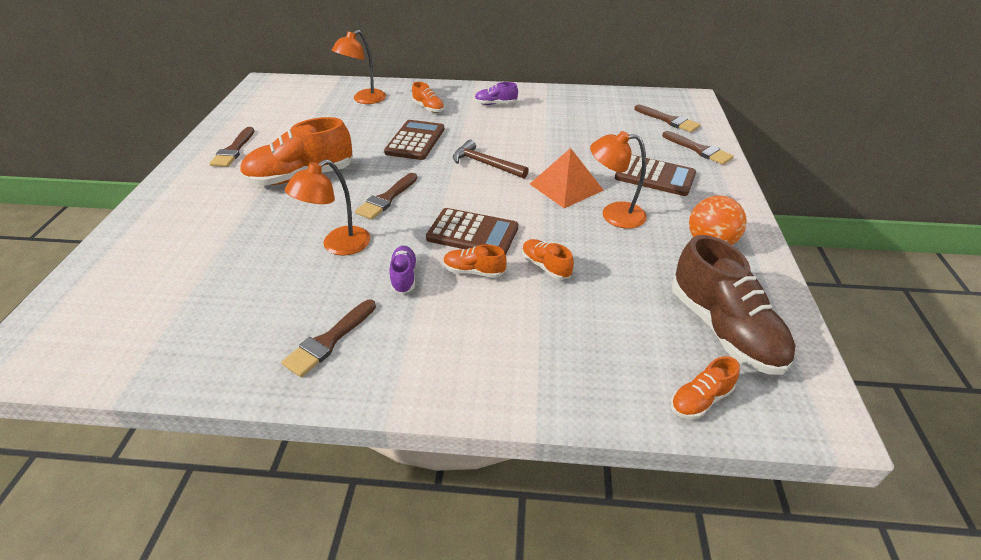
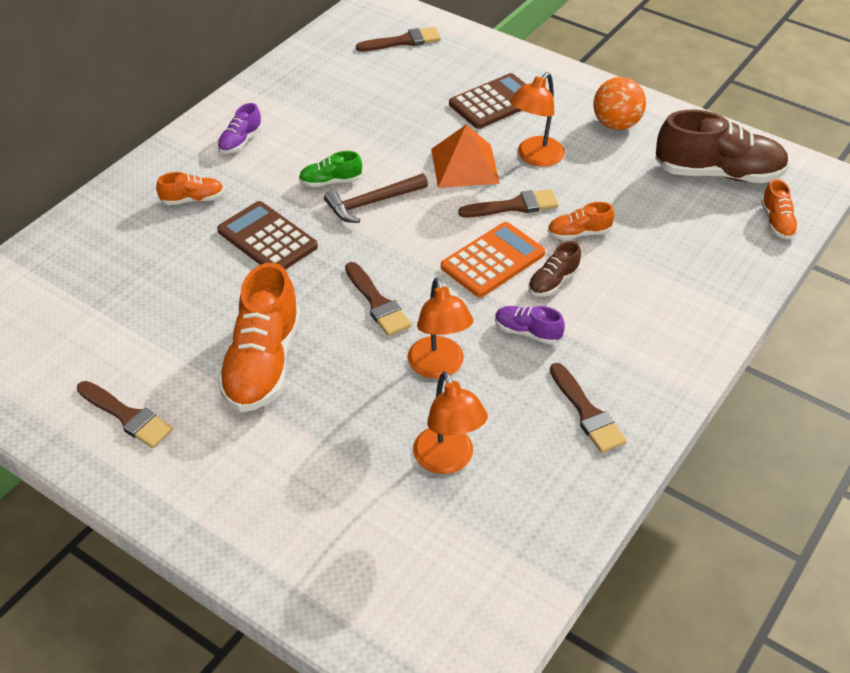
camera: 60 degrees left, 5 degrees up
orange lamp [332,30,386,104] -> orange lamp moved to [413,371,488,474]
brown calculator [426,208,518,255] -> orange calculator [441,222,545,297]
orange shoe [443,244,507,278] -> brown shoe [528,241,581,296]
brown brush [662,131,734,165] -> brown brush moved to [458,189,559,218]
none -> green shoe [299,151,362,187]

